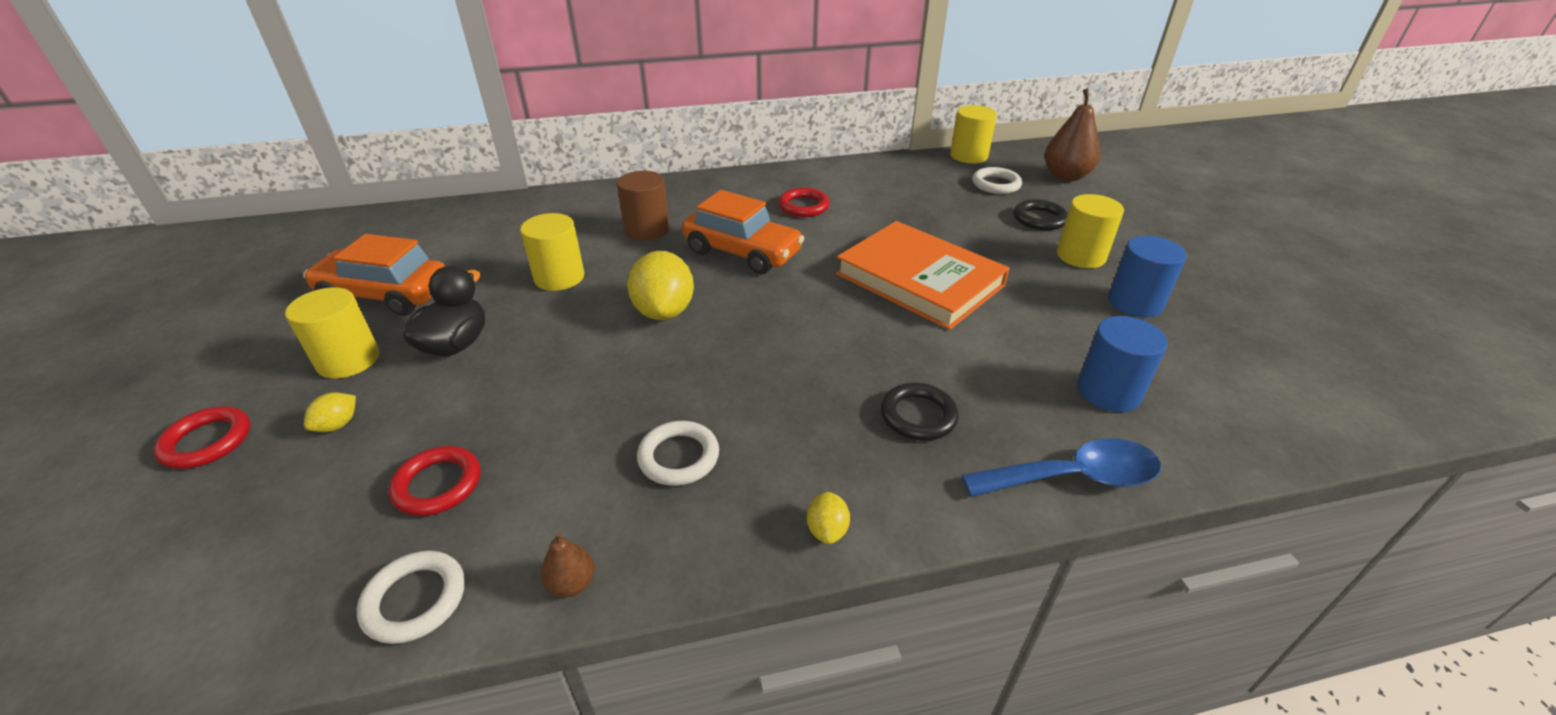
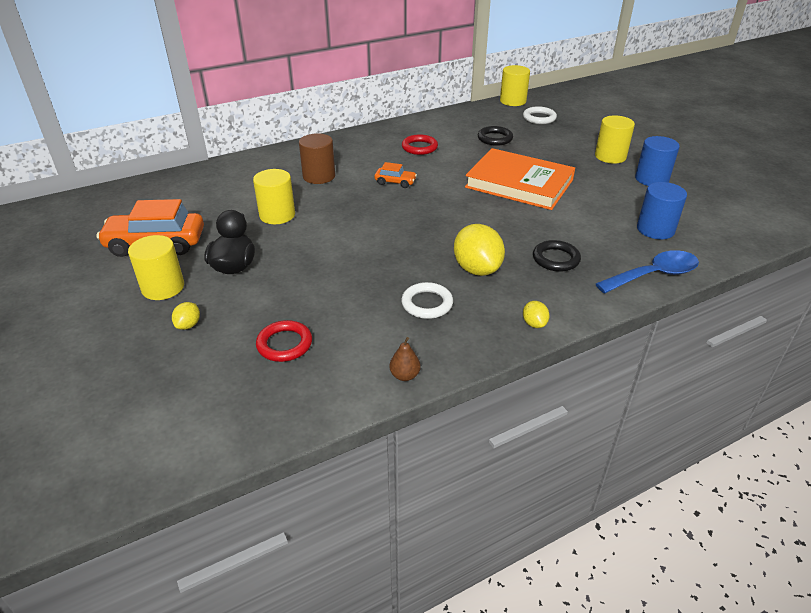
camera: 15 degrees left, 0 degrees up
red ring [153,406,250,469] -> none
white ring [357,551,465,644] -> none
yellow lemon [627,251,694,320] -> yellow lemon moved to [454,224,505,276]
orange car [682,190,805,274] -> orange car [375,162,417,188], size x0.49
black ring [1014,199,1068,231] -> black ring moved to [478,126,513,146]
brown pear [1044,89,1100,181] -> none

